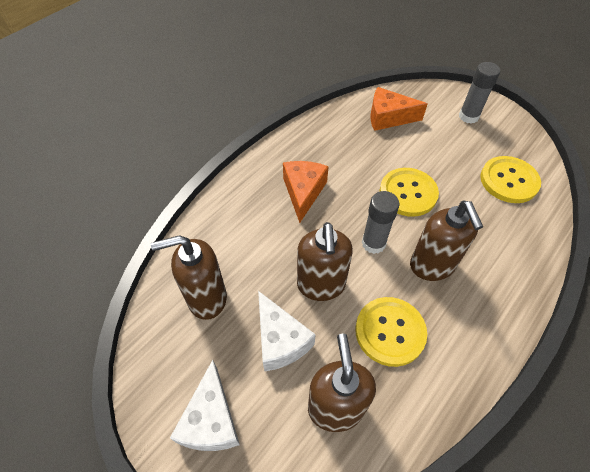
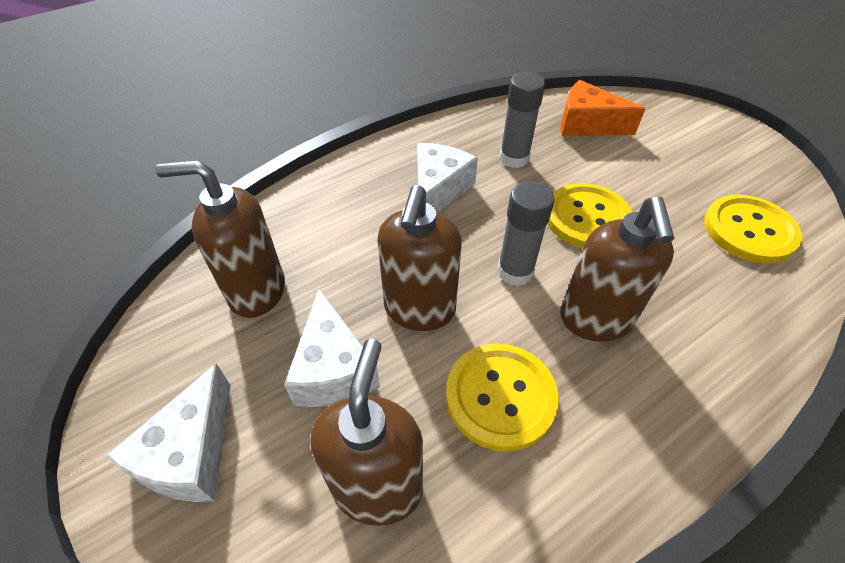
camera: 15 degrees right, 5 degrees down
orange cheese [283,161,329,223] -> white cheese [417,143,478,212]
grey glue stick [459,62,500,124] -> grey glue stick moved to [500,72,545,168]

